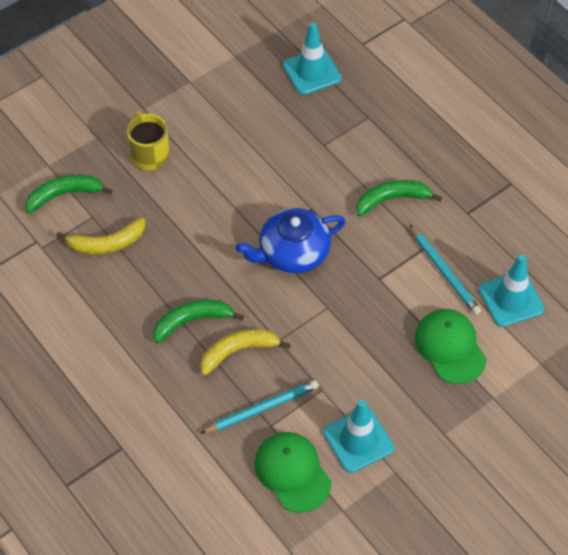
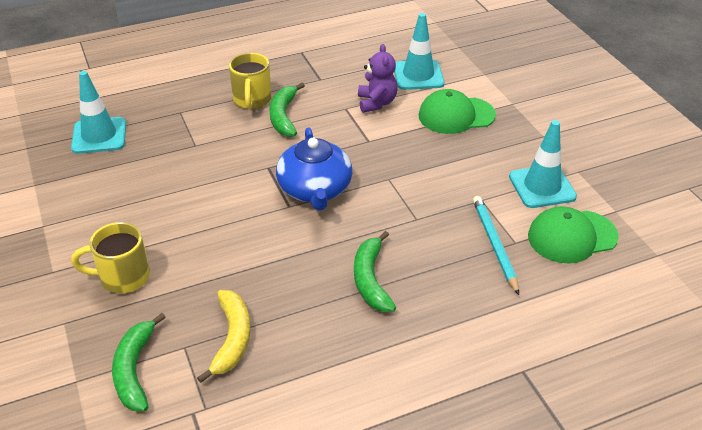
camera: 75 degrees left, 15 degrees down
yellow banana [200,329,291,376] -> none
turquoise pencil [410,225,481,315] -> purple teddy bear [358,44,397,113]
none -> yellow mug [229,53,271,109]

